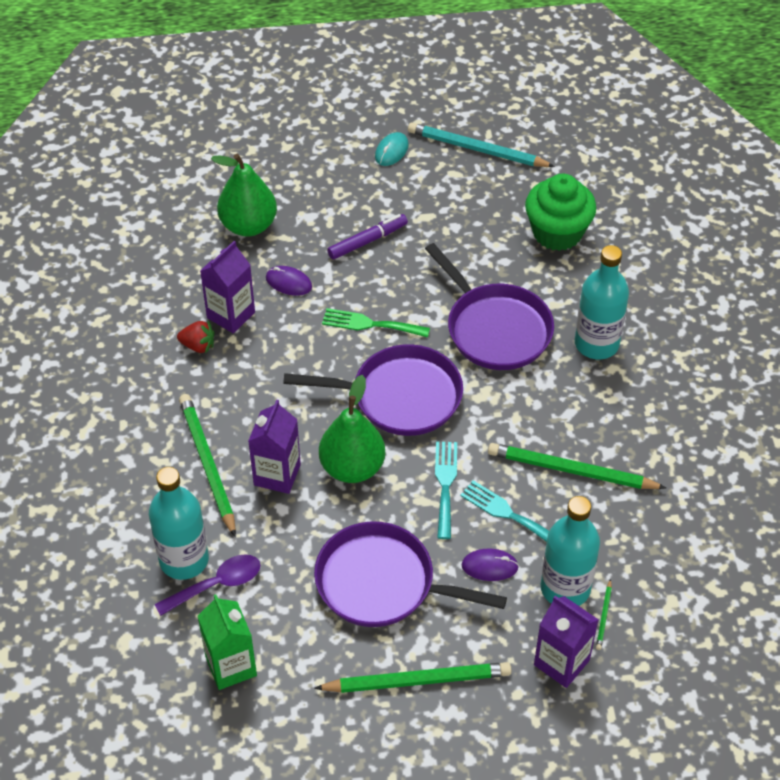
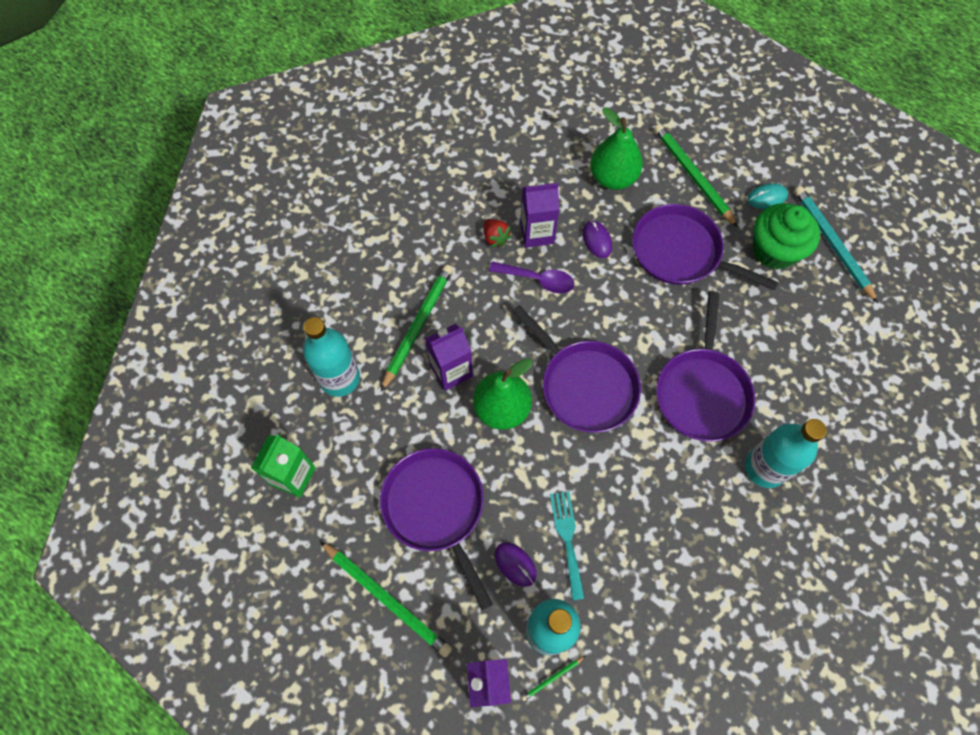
camera: 45 degrees right, 15 degrees up
purple spoon [155,554,260,616] -> purple spoon moved to [489,261,574,293]
green fork [322,308,430,337] -> none
purple marker [327,214,408,260] -> purple pan [632,204,779,291]
turquoise fork [435,441,457,539] -> none
green pencil [488,443,666,489] -> green pencil moved to [654,124,738,228]
green cupcake [525,174,596,251] -> green cupcake moved to [753,203,820,270]

